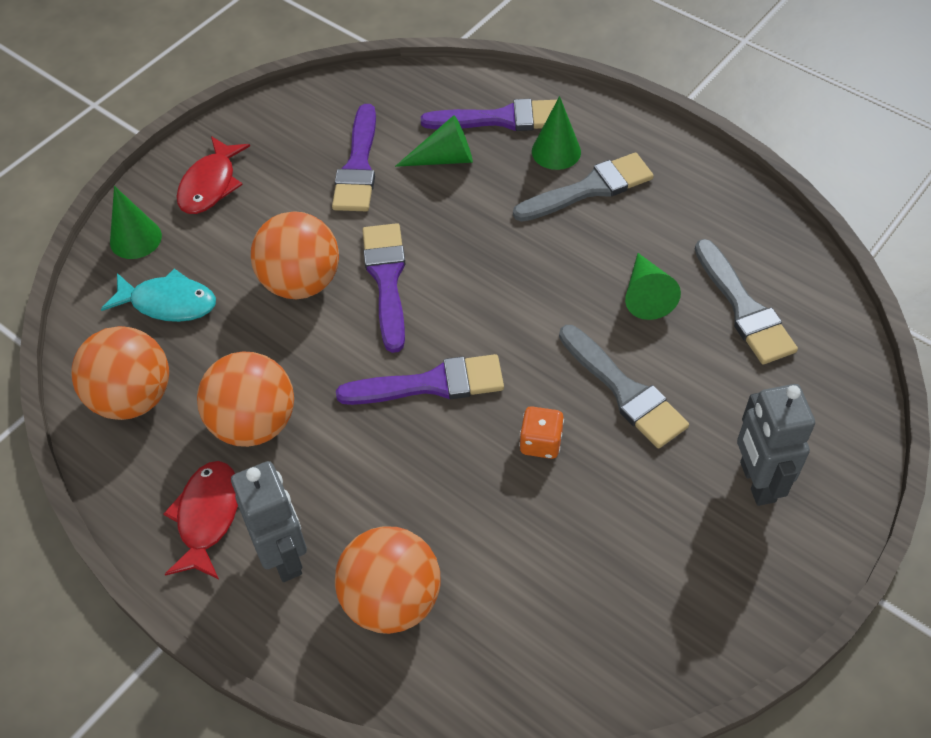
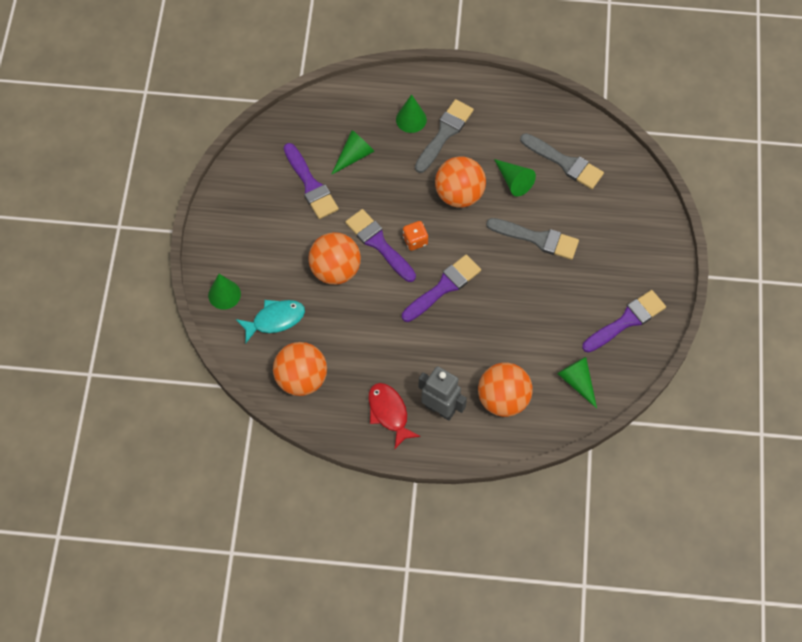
camera: 35 degrees left, 10 degrees up
red fish [177,136,250,214] -> none
orange ball [197,351,294,447] -> orange ball moved to [435,156,486,207]
purple brush [421,99,557,131] -> purple brush moved to [582,290,666,353]
orange dice [519,406,564,459] -> orange dice moved to [403,221,428,251]
grey robot [737,384,815,506] -> none
none -> green cone [557,357,597,408]

